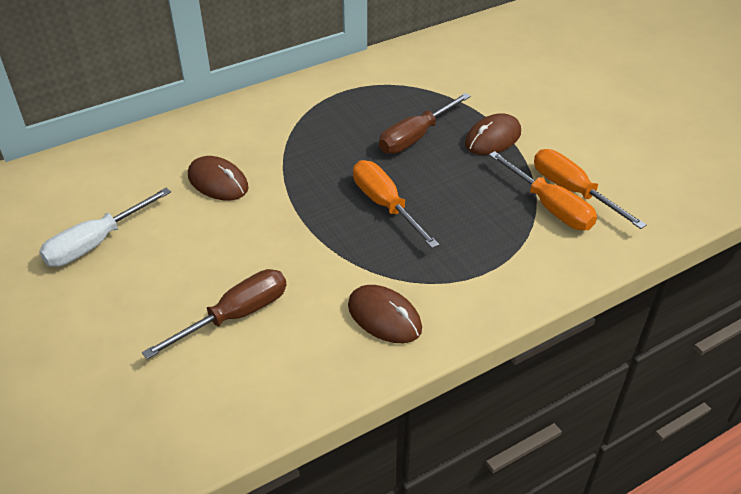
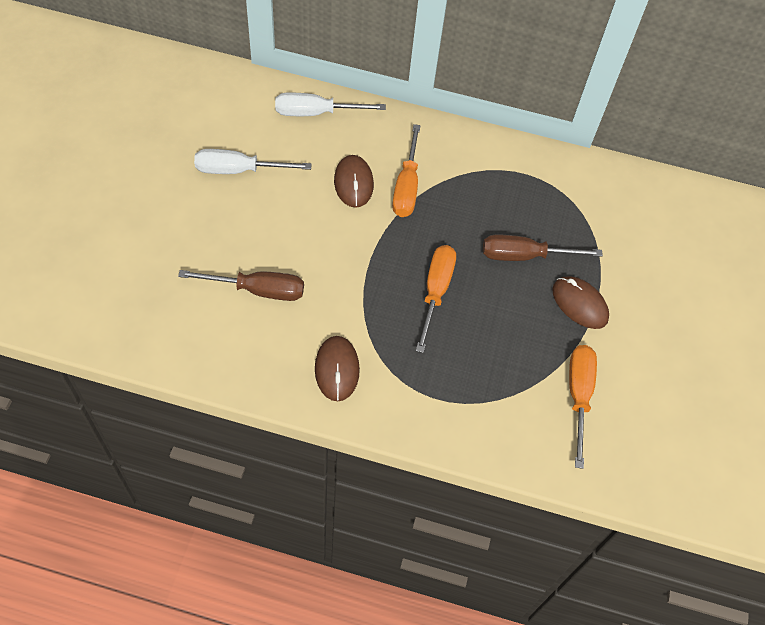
camera: 40 degrees right, 15 degrees up
brown mouse [465,113,521,155] -> brown mouse turned 45 degrees clockwise [552,276,609,329]
orange screwdriver [489,151,597,230] -> orange screwdriver moved to [392,124,421,217]
none -> white screwdriver [275,92,386,116]

